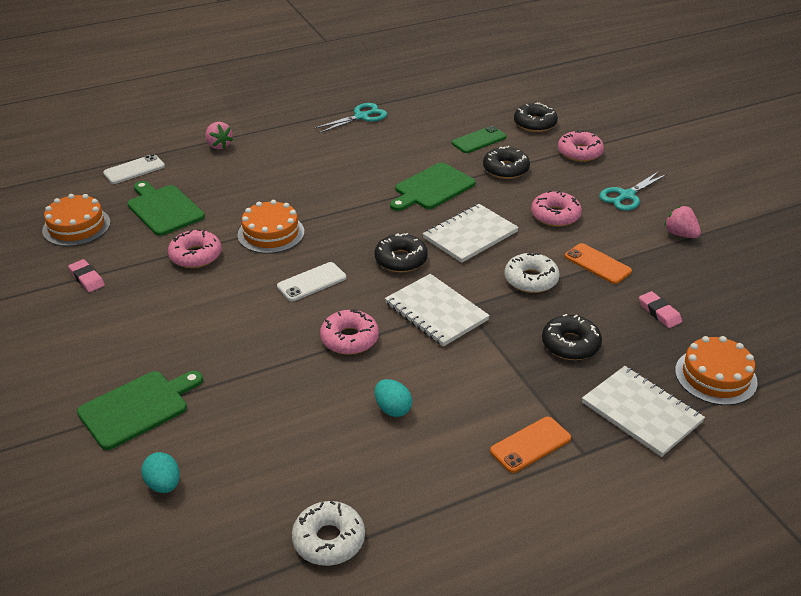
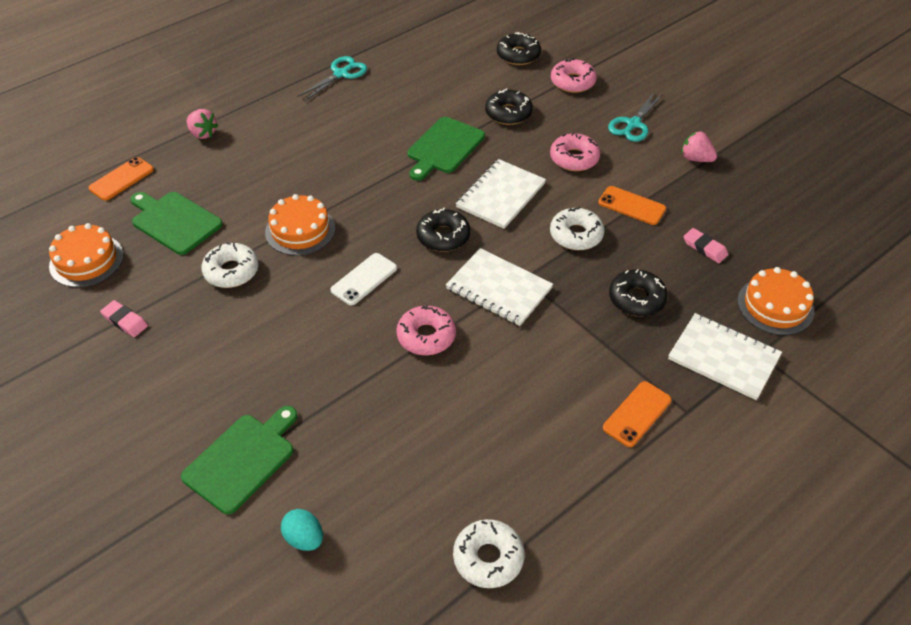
camera: 15 degrees left, 10 degrees up
white phone [103,154,165,184] -> orange phone [88,157,154,201]
pink donut [168,229,222,268] -> white donut [201,242,259,288]
turquoise egg [375,379,412,417] -> none
green phone [452,126,507,153] -> none

